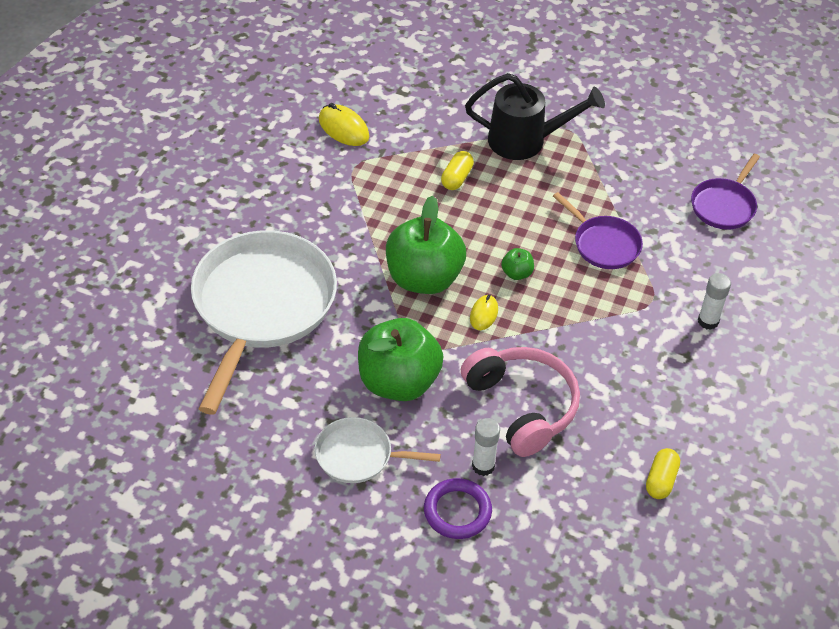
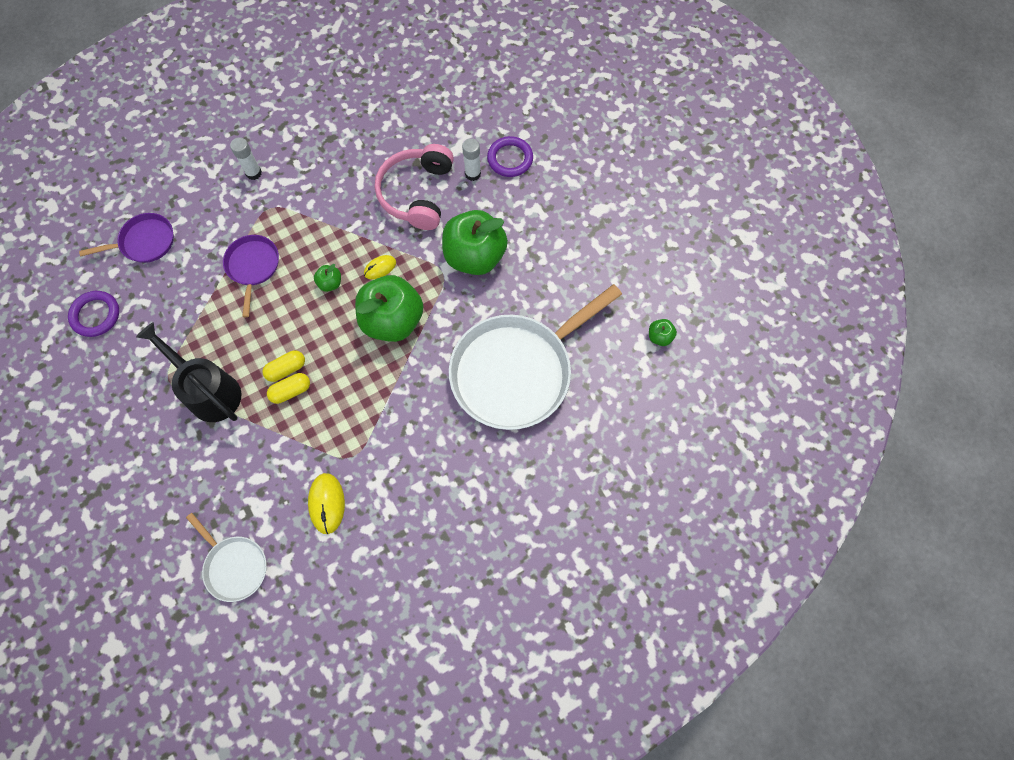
camera: 140 degrees left, 20 degrees up
white pan [315,417,441,483] -> white pan moved to [186,513,267,602]
yellow capsule [646,448,680,499] -> yellow capsule moved to [263,350,305,382]
none -> purple ring [68,291,119,337]
none -> green apple [649,319,677,346]

